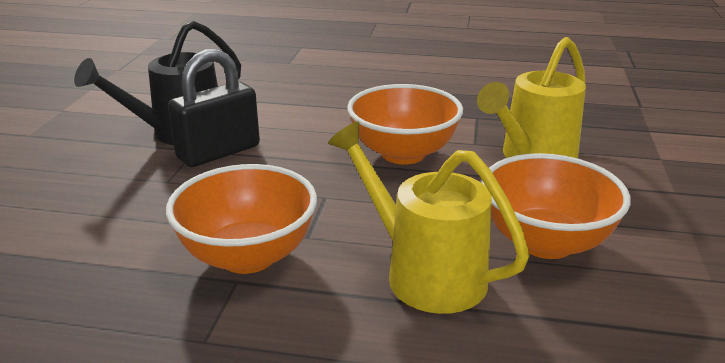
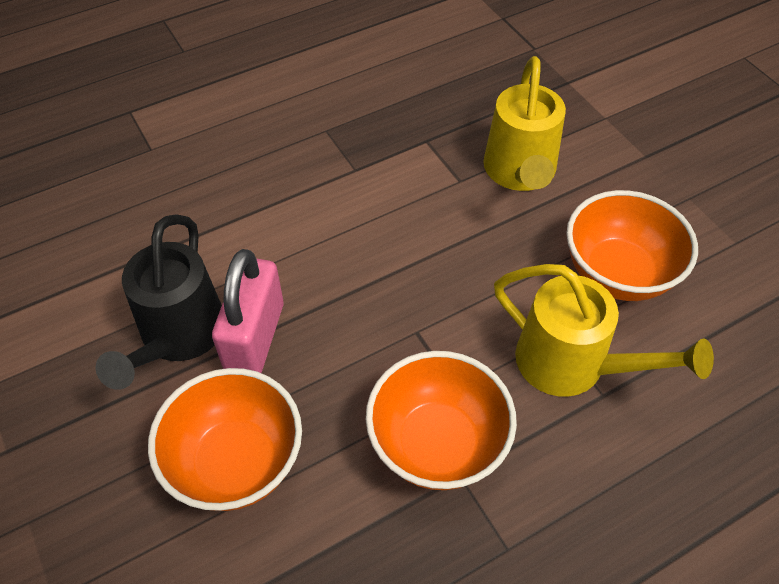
camera: 40 degrees left, 25 degrees up
black padlock [168,49,260,167] -> pink padlock [212,249,284,373]
yellow watering can [328,122,530,314] -> yellow watering can turned 150 degrees counterclockwise [494,264,714,397]
orange bowl [347,84,463,164] -> orange bowl moved to [148,368,302,511]

